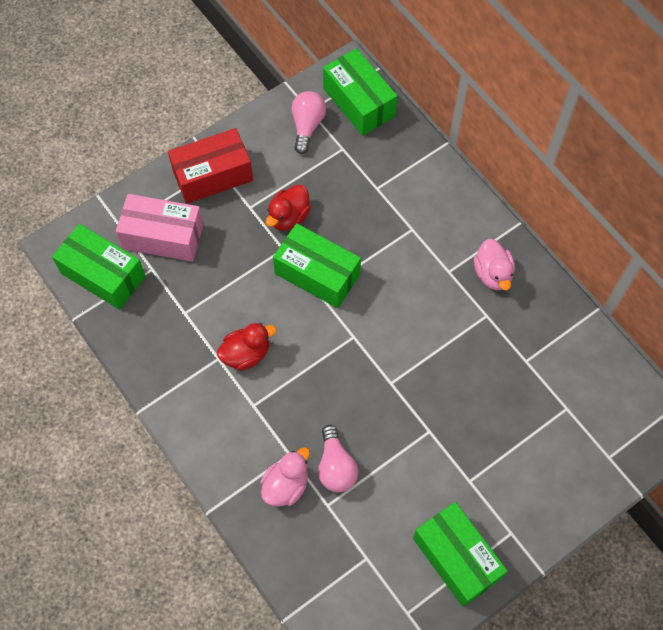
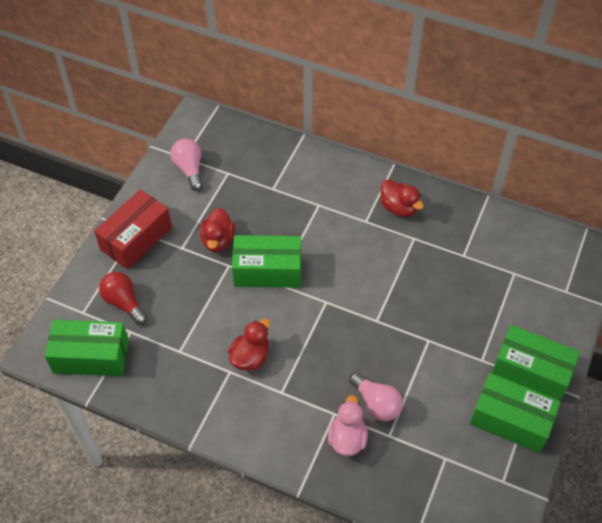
camera: 30 degrees left, 10 degrees down
pink box [116,194,204,262] -> red light bulb [99,272,147,325]
green box [323,48,397,136] -> green box moved to [492,325,580,401]
pink duck [474,239,515,290] -> red duck [380,179,424,217]

